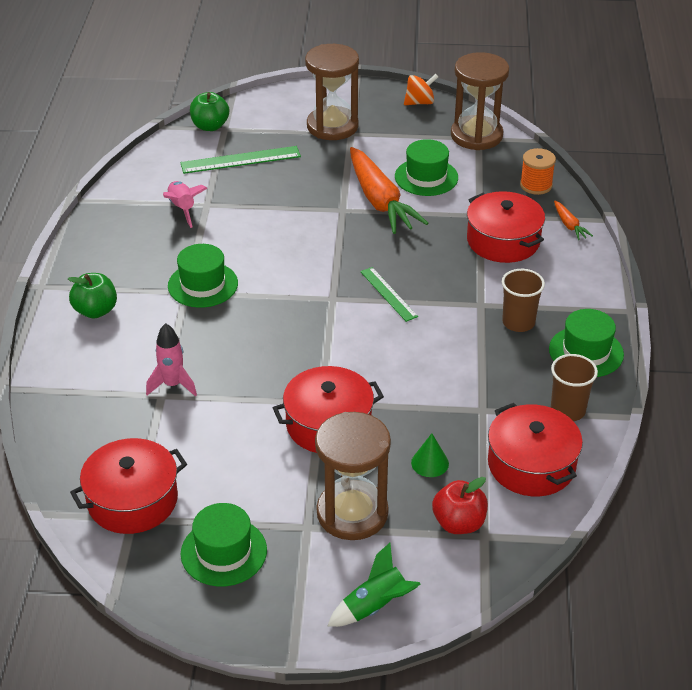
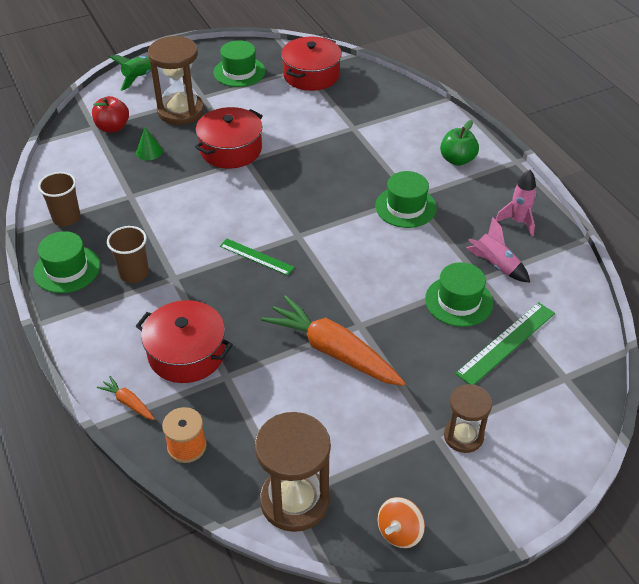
camera: 150 degrees right, 5 degrees up
pink rocket [146,323,197,396] -> pink rocket moved to [496,170,537,236]
green apple [190,92,229,131] -> none
brown hourglass [305,44,359,140] -> brown hourglass [444,384,492,453], size x0.61
green hat [395,139,458,196] -> green hat moved to [425,262,493,327]
red pot [488,403,583,496] -> none

